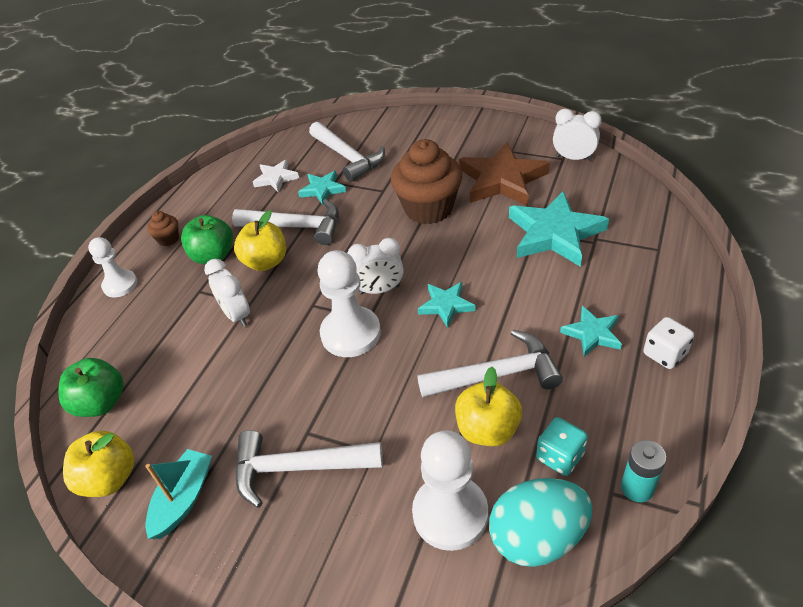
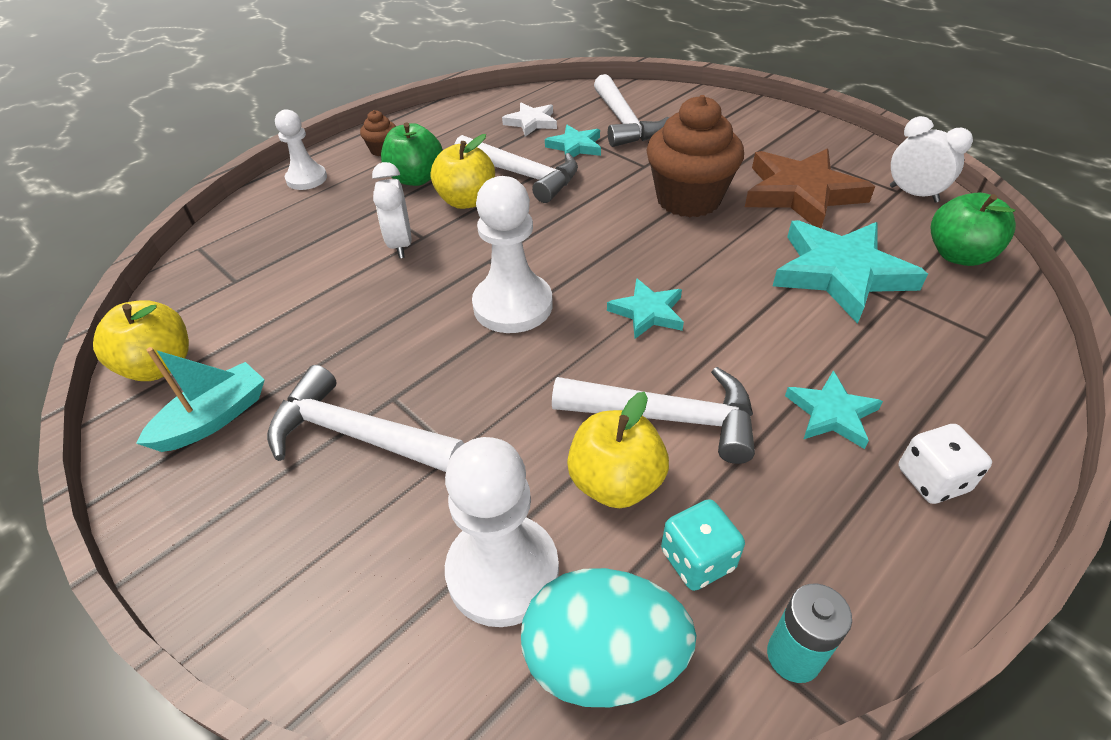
camera: 20 degrees right, 0 degrees up
green apple [58,358,124,417] -> green apple moved to [930,193,1016,266]
white clock [347,238,404,295] -> none

